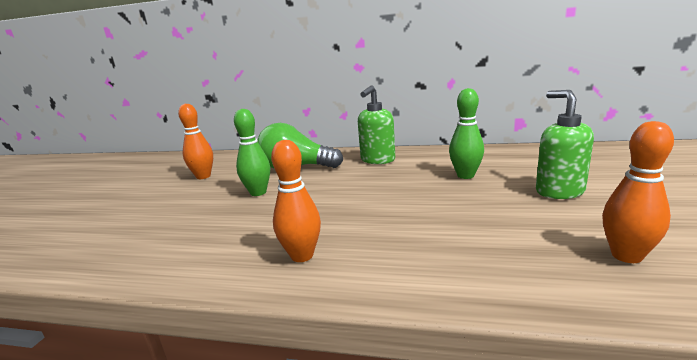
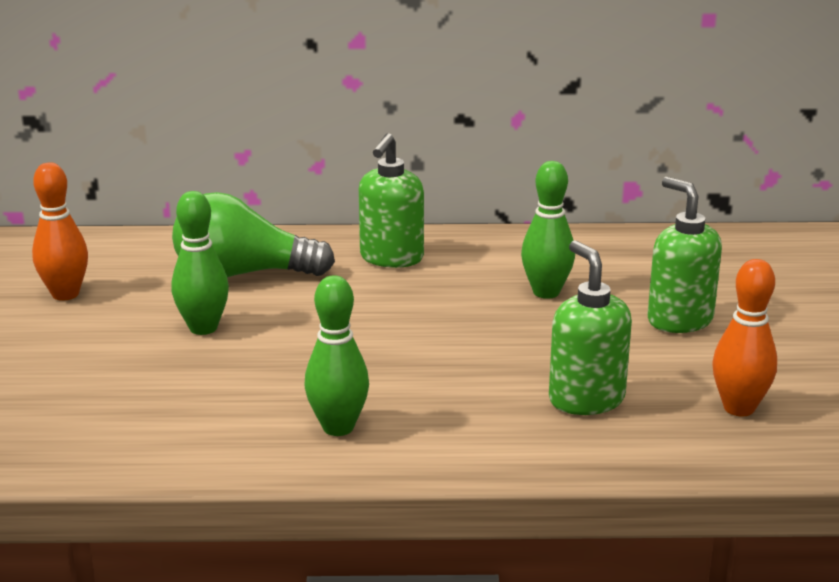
camera: 15 degrees left, 5 degrees up
orange bowling pin [271,140,321,262] -> green bowling pin [305,275,369,436]
none -> green soap dispenser [549,240,632,415]

